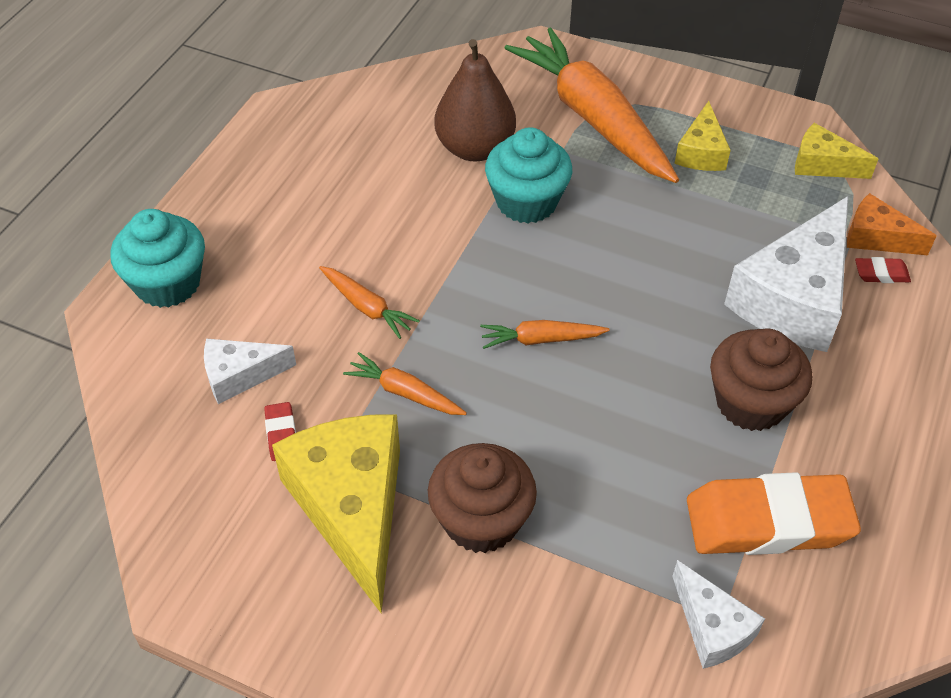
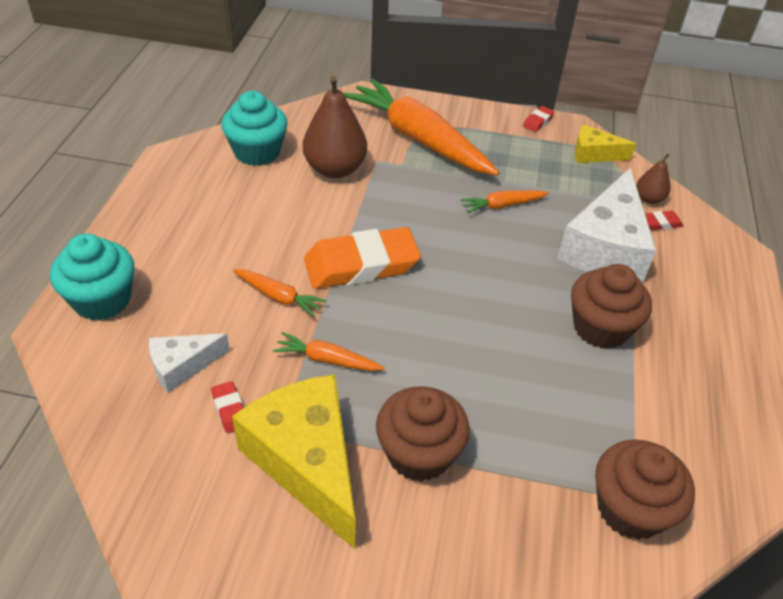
camera: 15 degrees left, 5 degrees down
orange carrot [480,320,610,349] -> orange carrot moved to [461,190,549,214]
turquoise cupcake [485,127,572,223] -> turquoise cupcake moved to [221,91,288,166]
white cheese [672,560,765,669] -> brown cupcake [595,440,695,540]
yellow cheese [674,101,731,171] -> none
orange eraser [687,472,861,555] -> orange eraser moved to [304,227,421,289]
orange cheese [847,193,937,255] -> brown pear [636,153,670,204]
none -> red eraser [523,106,555,132]

